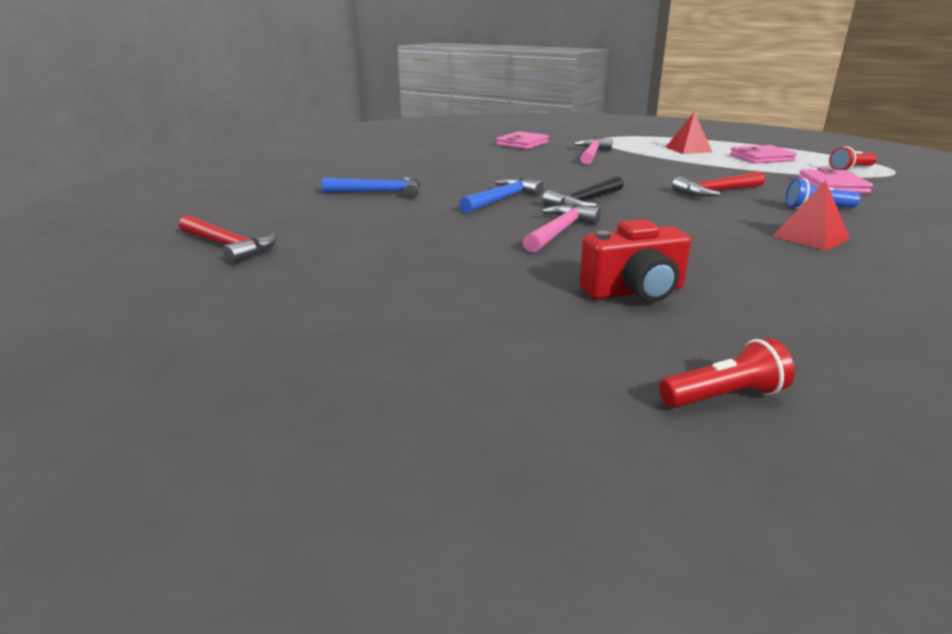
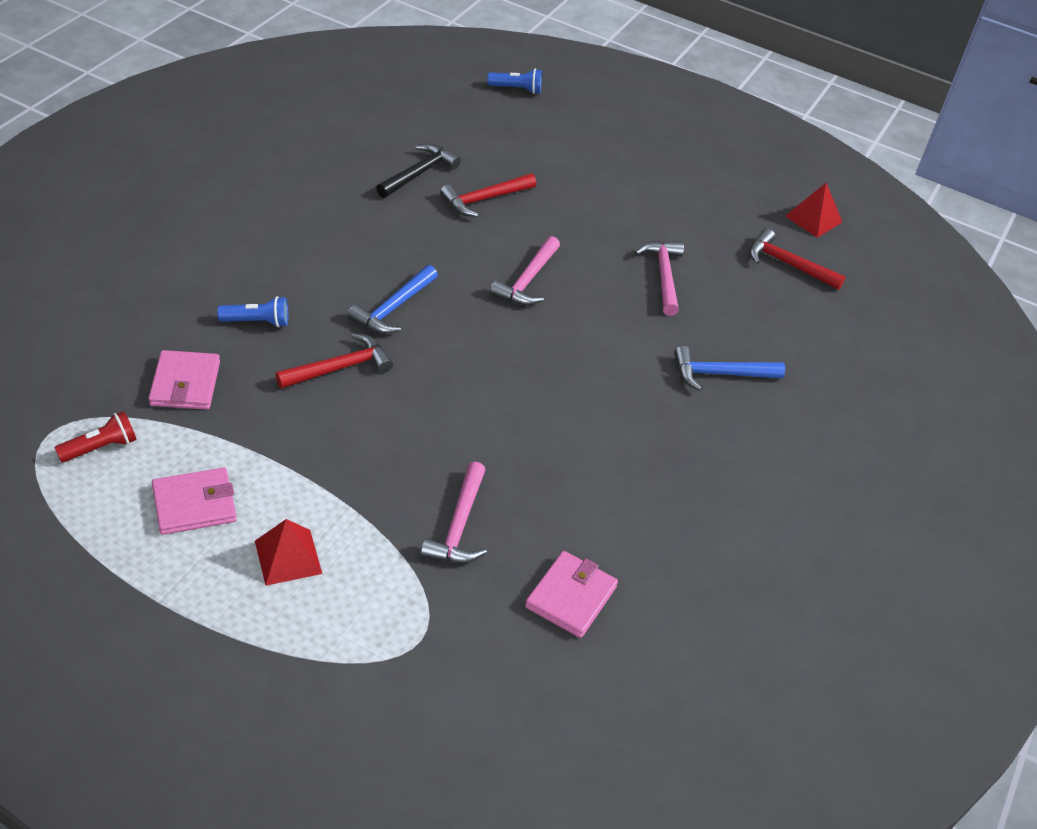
camera: 170 degrees right, 20 degrees up
blue hammer [459,178,544,213] -> blue hammer moved to [347,265,438,334]
black hammer [543,176,624,207] -> black hammer moved to [376,144,461,198]
red camera [579,219,691,302] -> red hammer [440,173,536,217]
red flashlight [659,338,795,408] -> none
red pyramid [773,180,850,251] -> red pyramid moved to [785,183,842,238]
none -> blue flashlight [487,69,542,94]
none -> pink hammer [635,241,684,316]

